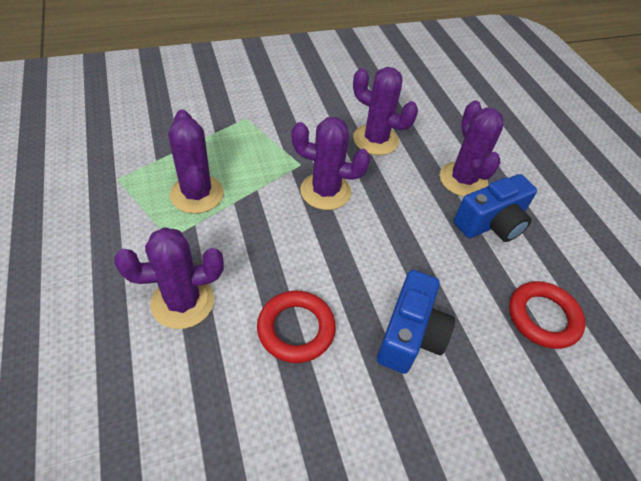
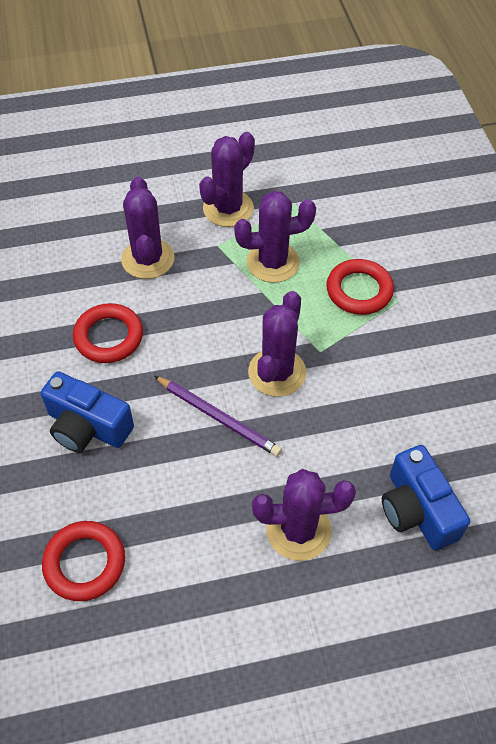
camera: 100 degrees right, 5 degrees up
purple cactus [353,67,418,155] -> purple cactus moved to [199,132,255,227]
blue camera [454,174,537,242] -> blue camera moved to [382,445,470,550]
none -> purple pencil [154,376,282,456]
none -> red ring [327,259,394,315]

